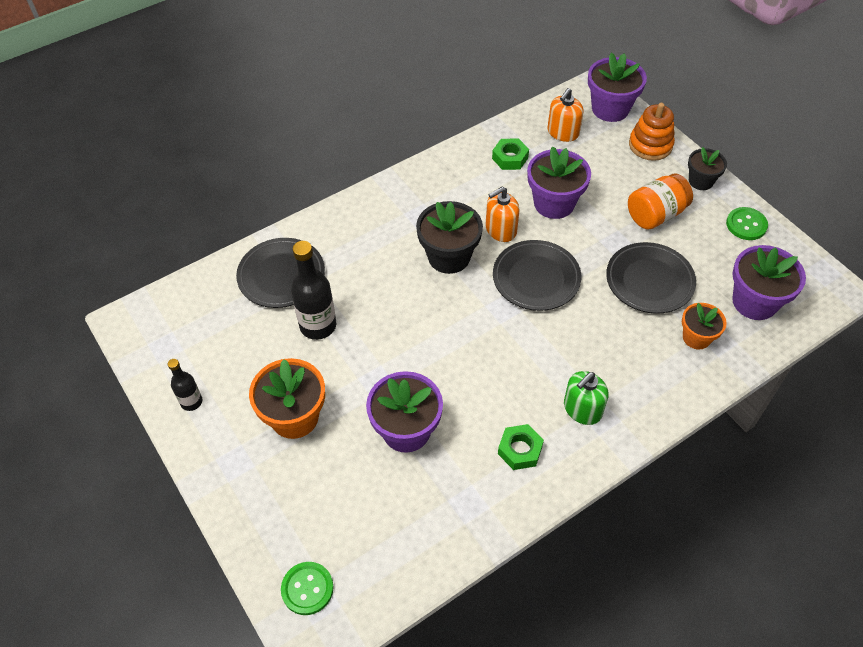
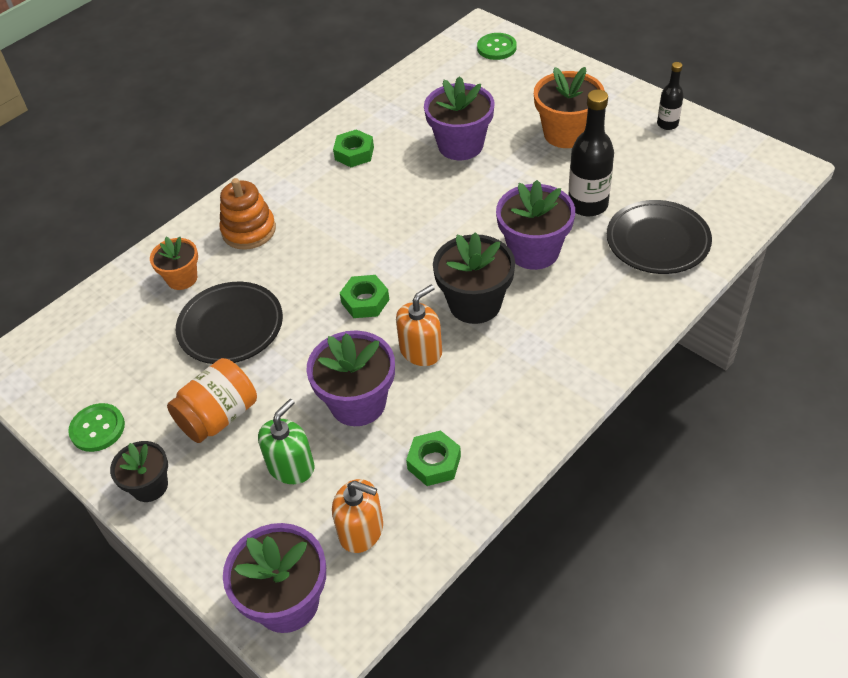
camera: 170 degrees right, 5 degrees down
black plate [493,240,581,311] -> green nut [340,275,389,318]
orange soap dispenser [547,88,583,142] -> orange soap dispenser turned 90 degrees clockwise [332,479,383,553]
green soap dispenser [564,371,608,425] -> green soap dispenser moved to [258,399,314,484]
orange stacking toy [629,103,675,161] -> orange stacking toy moved to [219,178,276,250]
purple flower pot [732,245,806,320] -> purple flower pot moved to [496,180,575,270]

